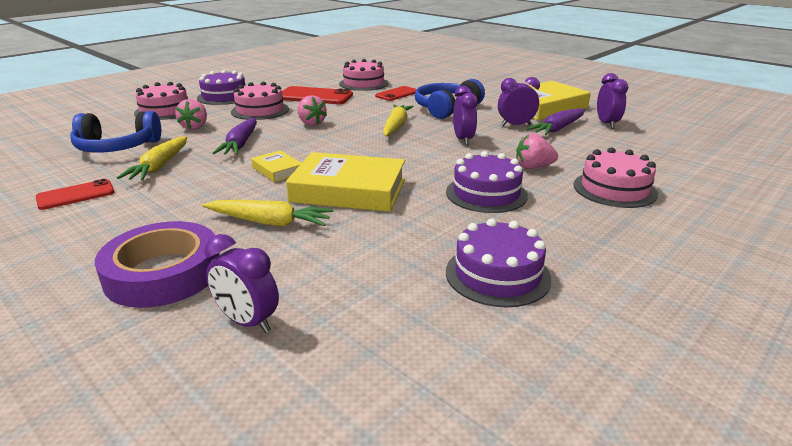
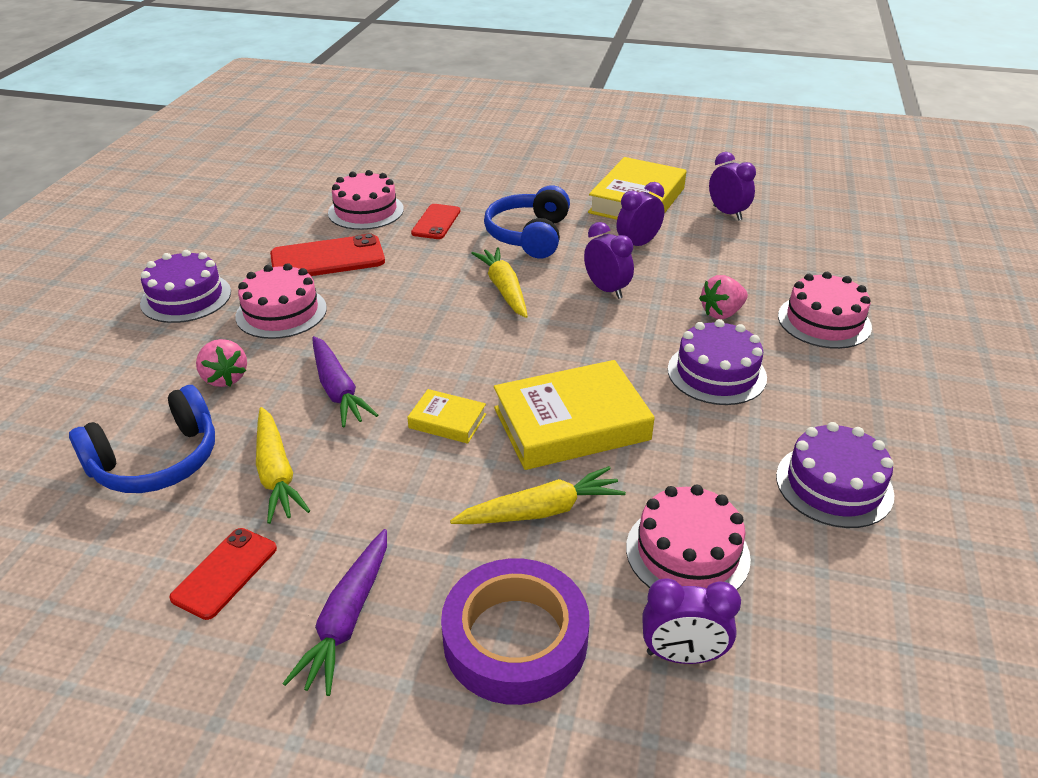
camera: 30 degrees left, 10 degrees up
pink cake [134,82,188,120] -> pink cake moved to [626,485,751,590]
pink strawberry [297,95,327,126] -> none
purple carrot [526,108,585,135] -> purple carrot moved to [282,529,387,696]

